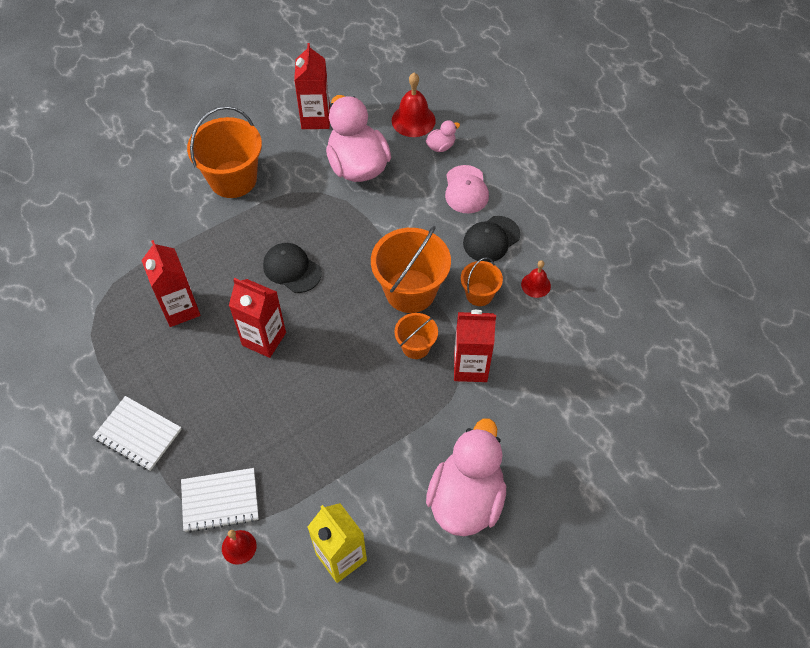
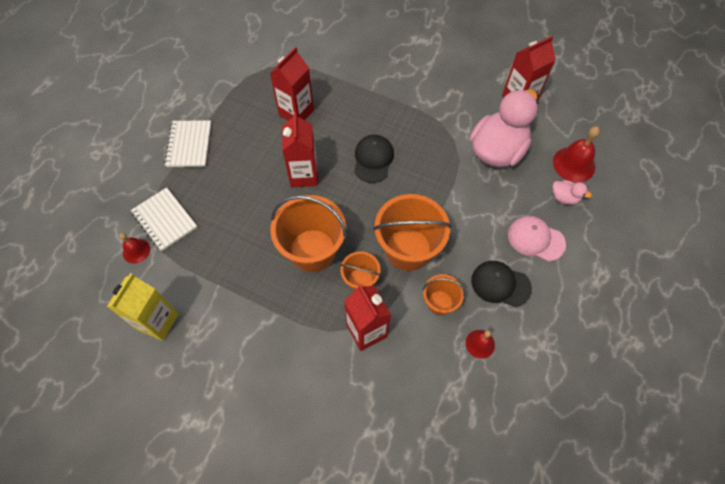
camera: 60 degrees right, 5 degrees up
orange bucket [187,106,262,198] -> orange bucket moved to [270,195,347,272]
pink duck [426,418,506,536] -> none
pink cap [445,165,489,213] -> pink cap turned 60 degrees clockwise [508,216,566,262]

